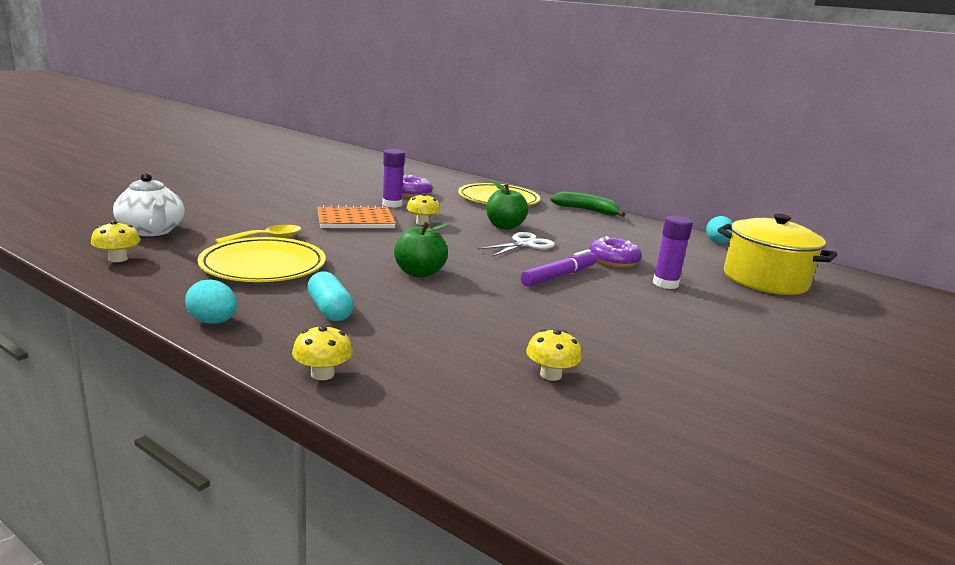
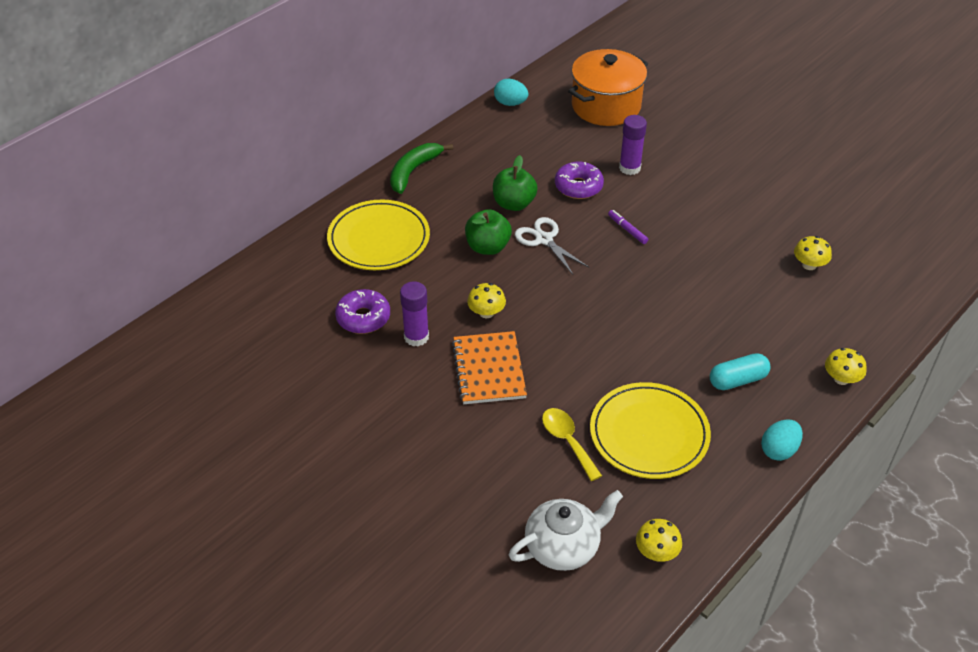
camera: 80 degrees left, 25 degrees up
green apple [394,222,448,278] -> green apple moved to [493,155,538,211]
purple marker [521,249,597,287] -> purple marker [608,210,648,244], size x0.56
yellow pot [718,214,838,295] -> orange pot [568,49,648,126]

